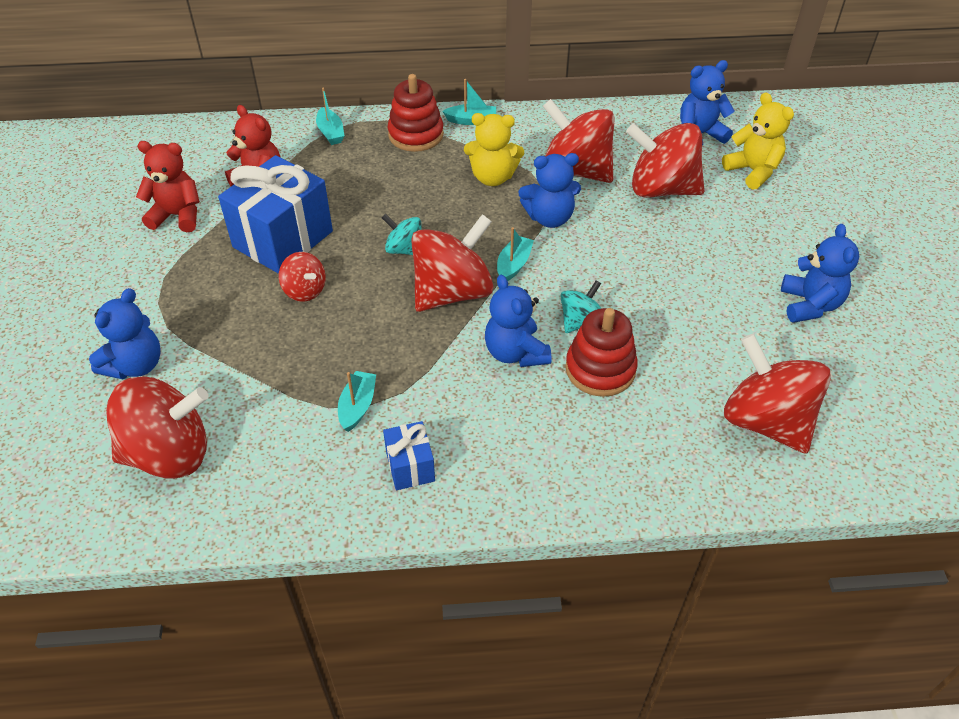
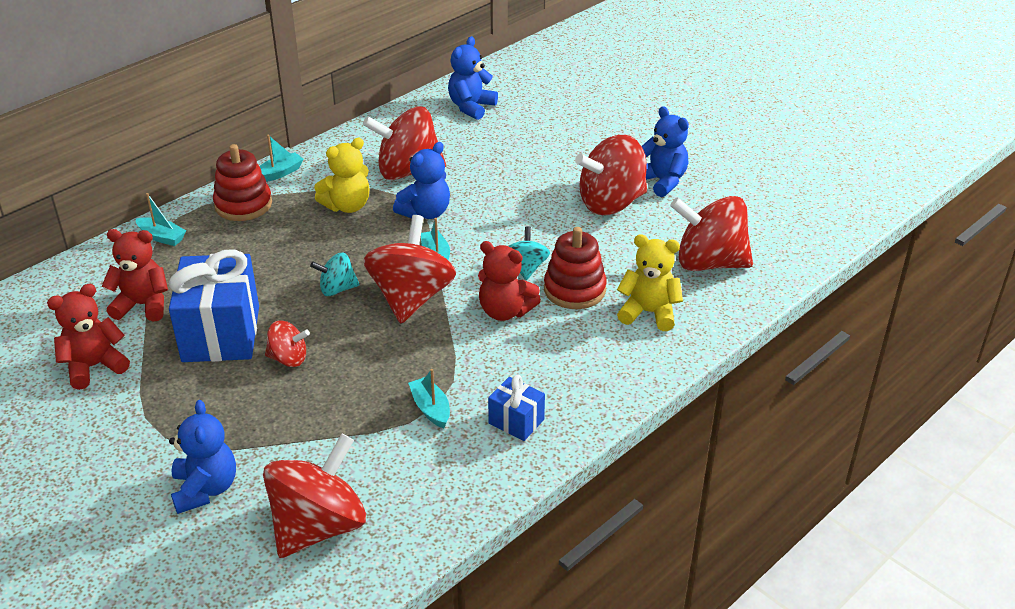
camera: 40 degrees left, 10 degrees down
blue teddy bear [485,275,551,367] -> red teddy bear [478,241,541,321]
red spinning top [626,123,704,198] -> red spinning top moved to [575,135,647,215]
yellow teddy bear [722,92,794,190] -> yellow teddy bear moved to [617,235,683,331]

